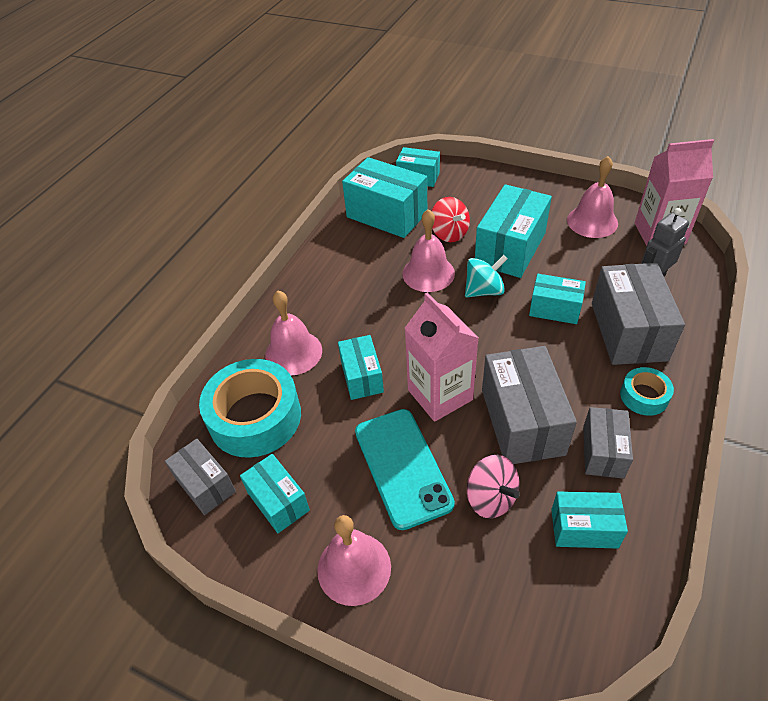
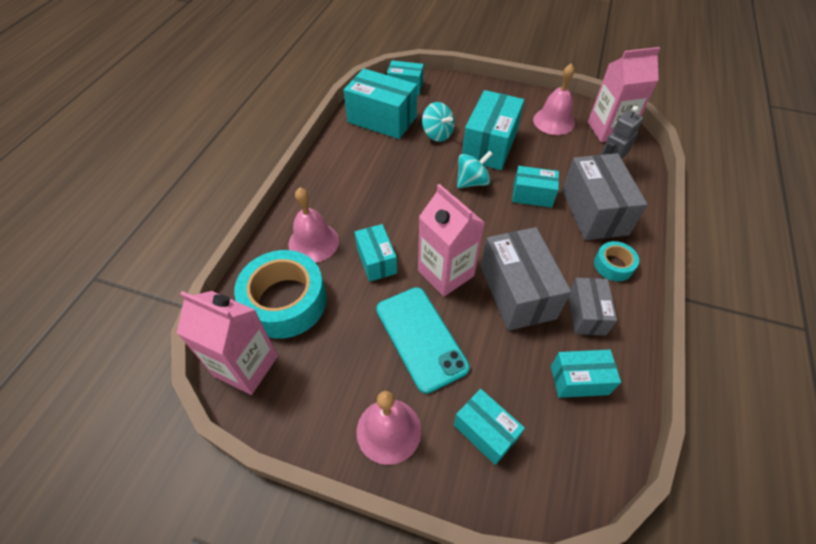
camera: 10 degrees left, 5 degrees up
grey box [165,439,236,515] -> pink carton [177,291,278,395]
turquoise box [240,454,310,533] -> turquoise box moved to [454,389,525,465]
pink bell [402,209,455,292] -> none
red spinning top [432,197,470,242] -> turquoise spinning top [422,102,455,142]
pink spinning top [467,455,520,518] -> none

